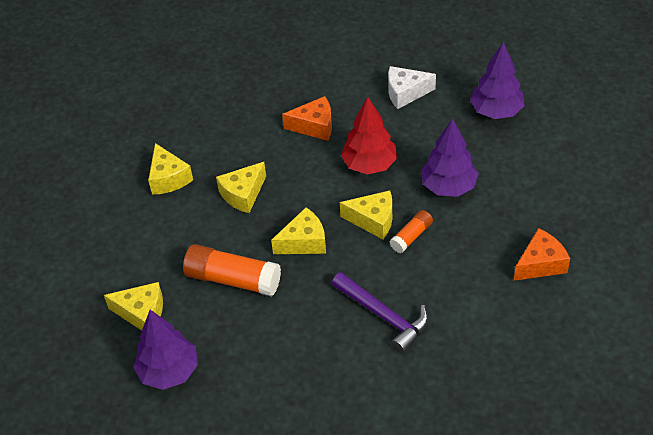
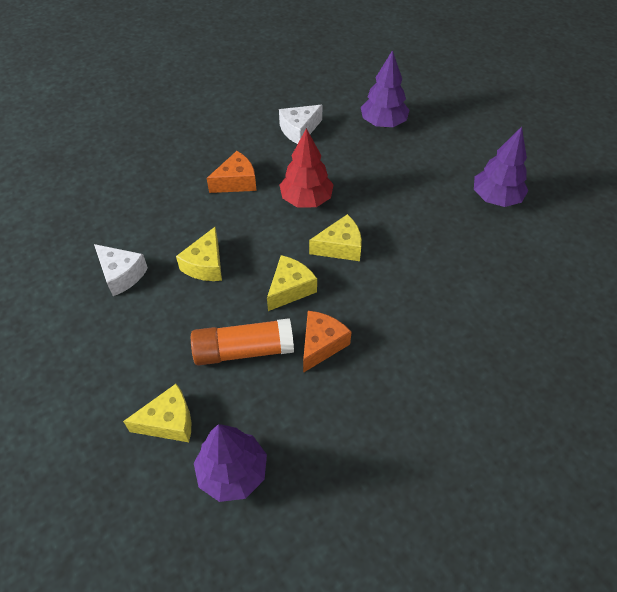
camera: 30 degrees left, 5 degrees up
yellow cheese [148,143,193,195] -> white cheese [94,244,148,296]
purple hammer [332,272,428,353] -> none
orange glue stick [390,210,433,253] -> none
purple tree [421,118,479,197] -> purple tree moved to [474,127,529,207]
orange cheese [514,228,570,281] -> orange cheese moved to [303,311,351,373]

